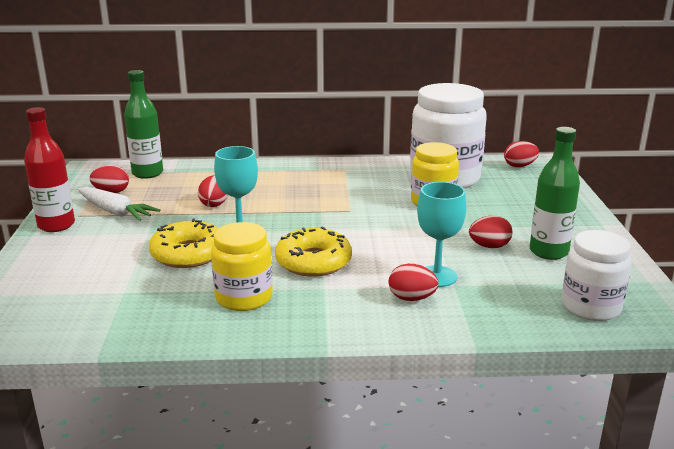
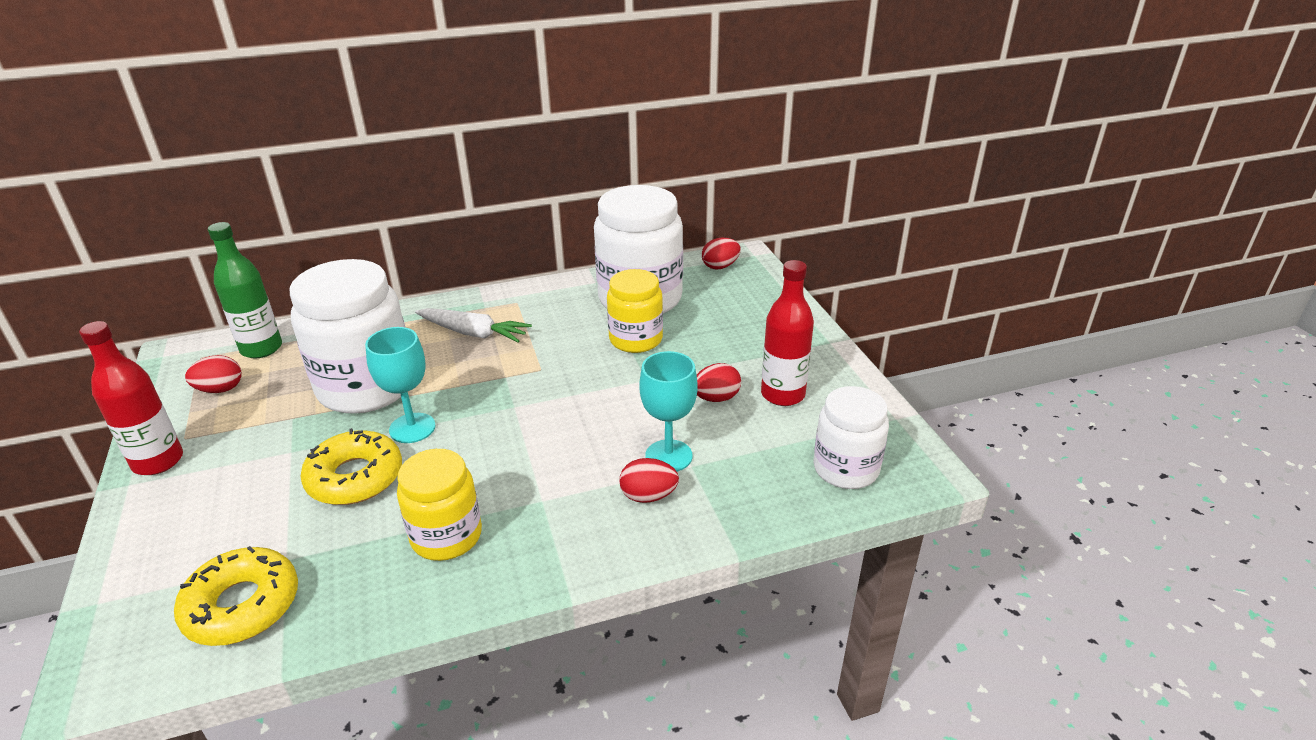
camera: 15 degrees left, 10 degrees up
white carrot [78,187,160,221] -> white carrot moved to [415,308,532,342]
red egg [198,175,227,207] -> white jar [290,259,405,414]
yellow donut [275,226,352,277] -> yellow donut moved to [174,546,298,646]
green bottle [530,127,580,260] -> red bottle [761,260,814,406]

